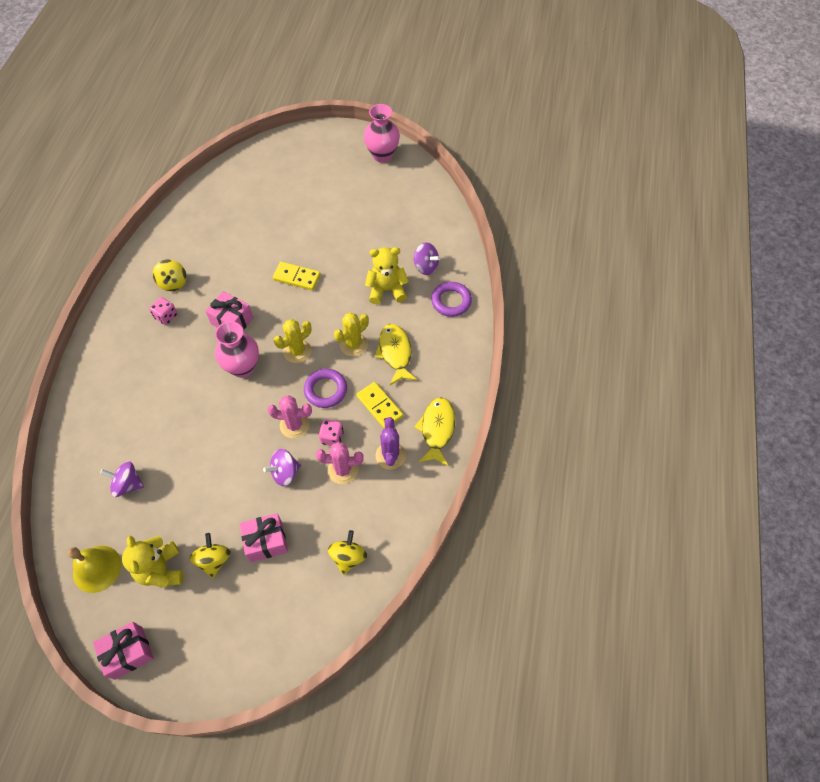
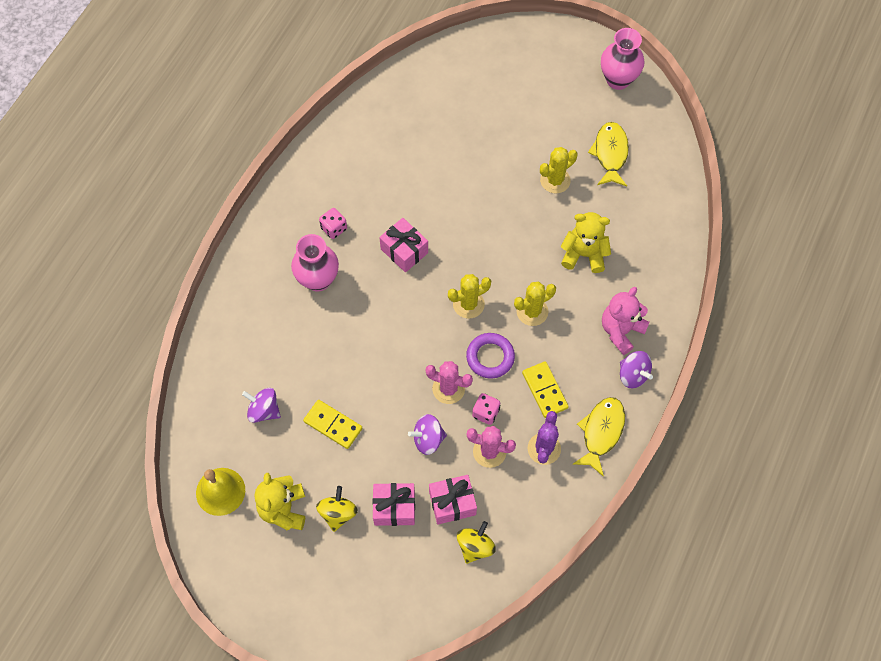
camera: 15 degrees right, 5 degrees up
pink gift [93,622,154,680] -> pink gift moved to [429,475,477,524]
yellow spinning top [153,259,187,291] -> none
pink vase [215,321,259,378] -> pink vase moved to [291,234,339,292]
yellow domino [273,262,321,290] -> yellow domino moved to [303,400,362,449]
yellow fish [374,324,418,385] -> yellow fish moved to [588,122,629,186]
purple spinning top [413,242,441,275] -> purple spinning top moved to [620,351,653,388]
purple ring [431,282,472,317] -> none
none -> yellow cactus [540,147,578,193]
none -> pink teddy bear [602,287,650,355]

